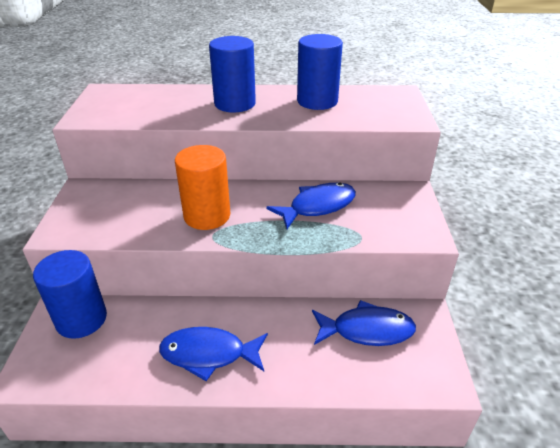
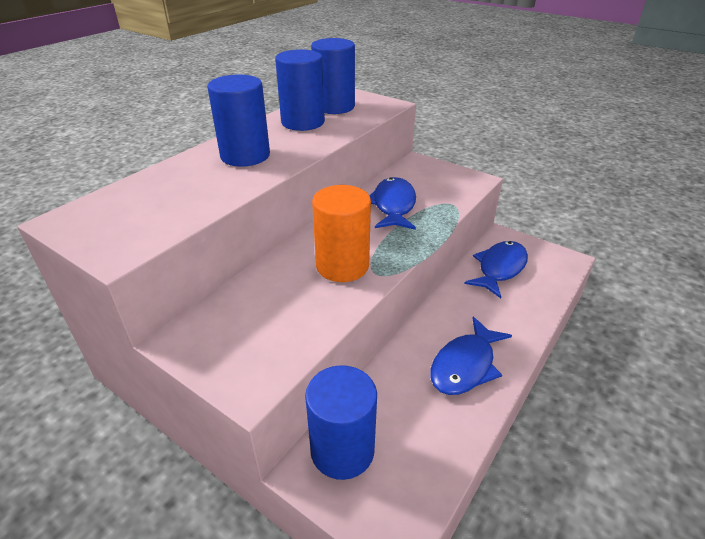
camera: 55 degrees left, 0 degrees up
none -> blue cylinder [311,38,355,114]

